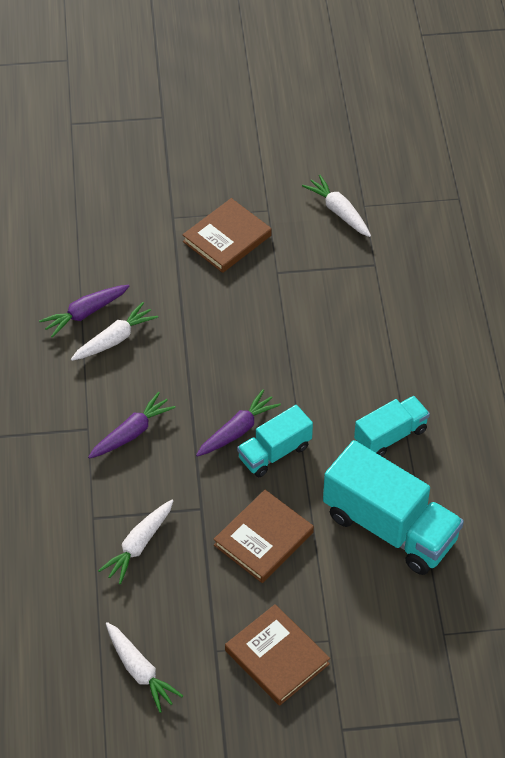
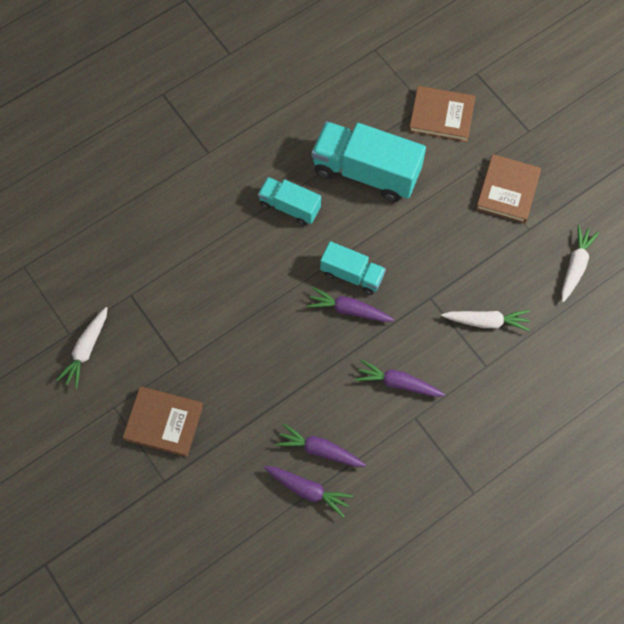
camera: 120 degrees left, 15 degrees up
white carrot [71,302,158,361] -> purple carrot [275,423,366,467]
brown book [213,490,314,583] -> brown book moved to [409,86,476,142]
turquoise truck [323,440,464,575] -> turquoise truck turned 75 degrees counterclockwise [312,121,426,202]

